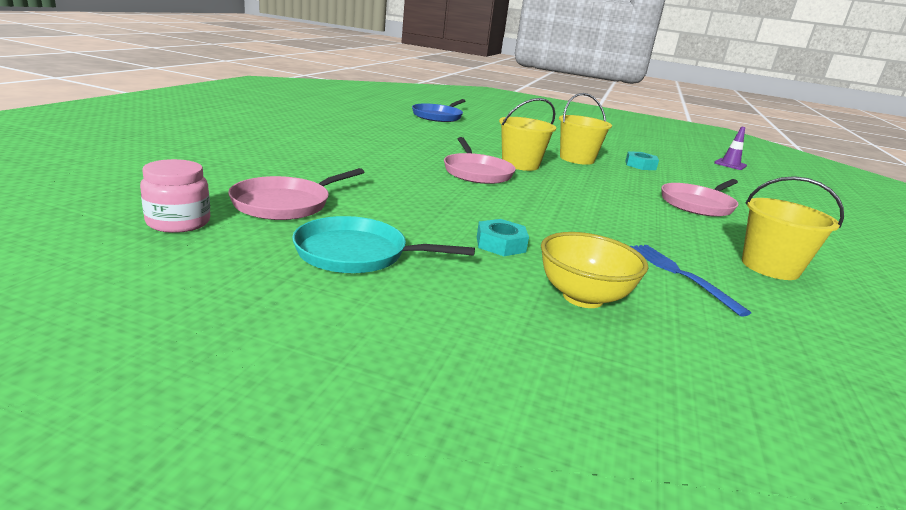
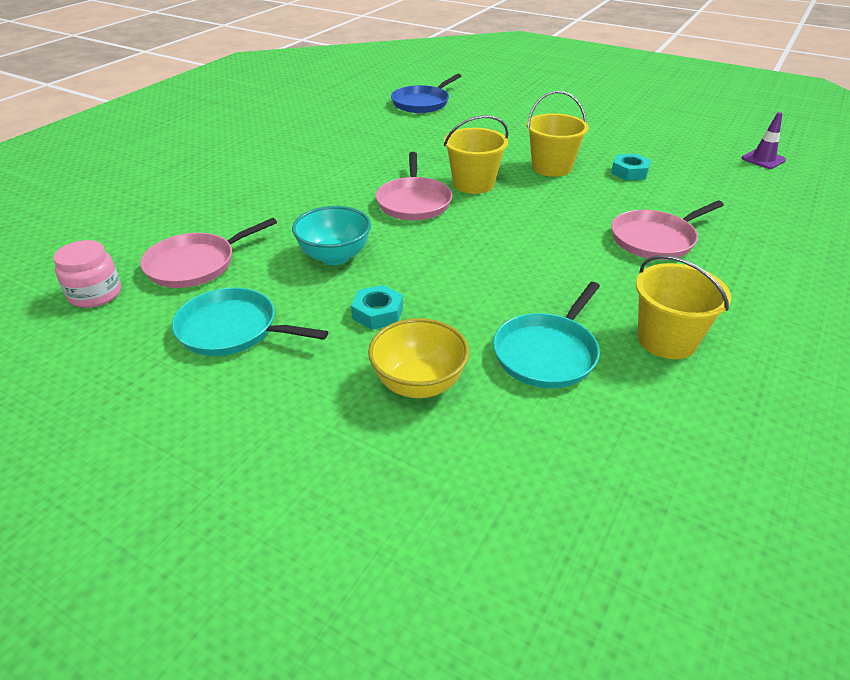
camera: 15 degrees right, 15 degrees up
blue fork [630,245,751,317] -> turquoise pan [493,282,600,388]
none -> turquoise bowl [292,206,371,265]

